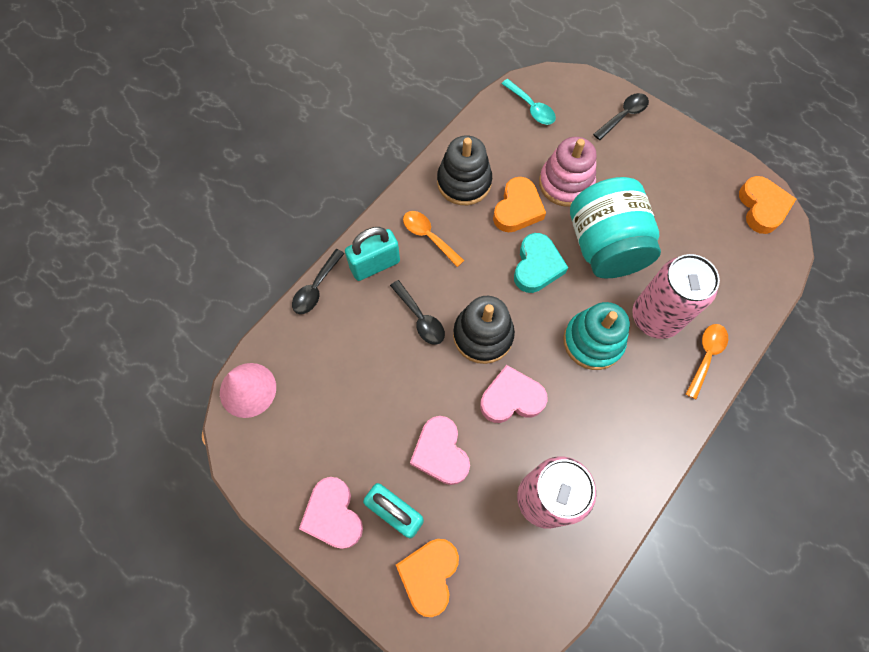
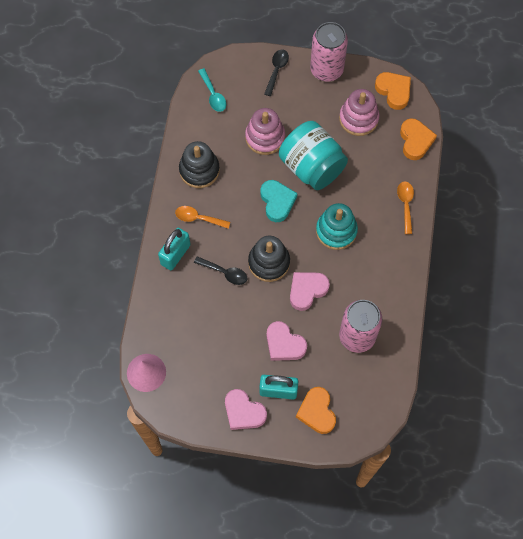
camera: 30 degrees left, 0 degrees up
black spoon [292,249,345,314] -> none
orange heart [493,177,546,232] -> orange heart moved to [400,118,437,160]
turquoise spoon [501,79,556,125] -> turquoise spoon turned 45 degrees clockwise [198,68,226,112]
pink can [632,254,720,339] -> pink can moved to [310,22,348,82]
none -> pink stacking toy [339,89,380,136]

